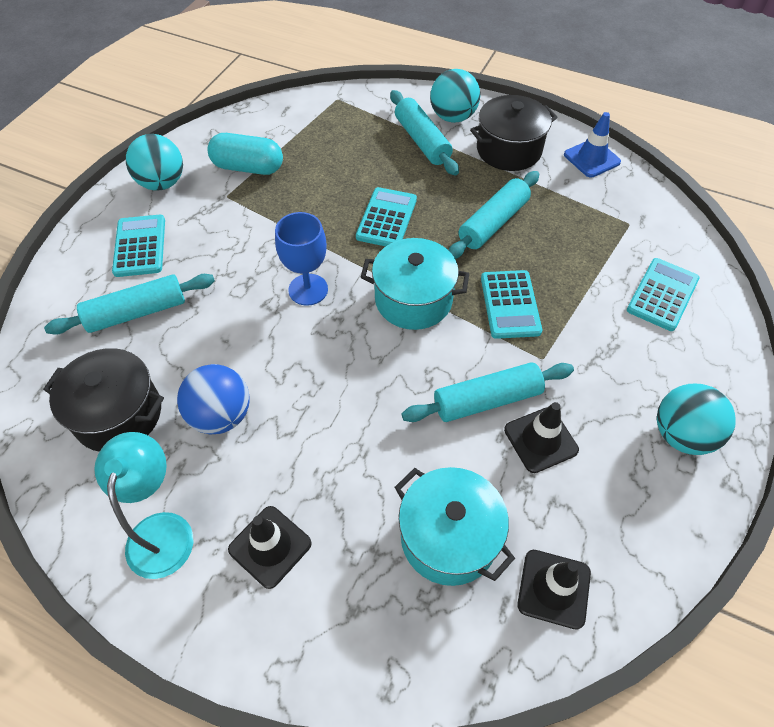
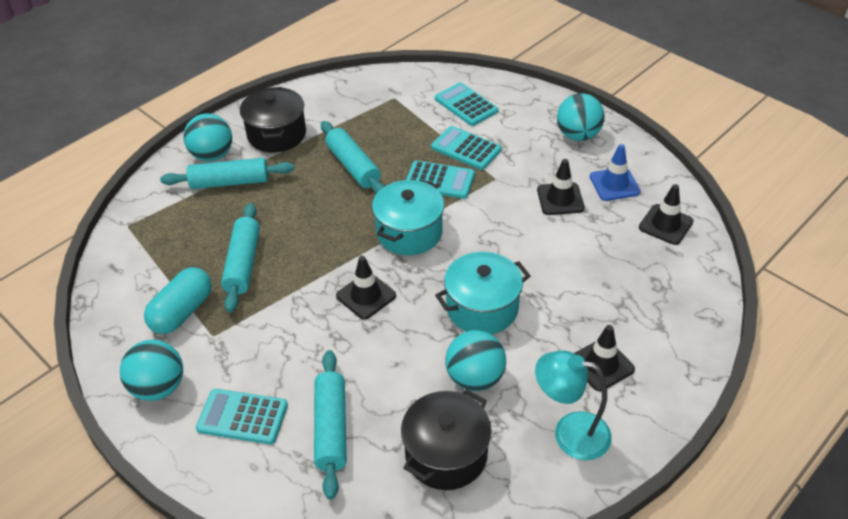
camera: 70 degrees left, 10 degrees down
blue ball [177,364,250,434] -> turquoise ball [445,330,506,391]
blue goblet [275,212,328,306] -> black traffic cone [336,256,396,320]
turquoise calculator [356,187,417,246] -> turquoise calculator moved to [431,126,502,170]
turquoise pot [395,467,515,586] -> turquoise pot moved to [435,252,530,334]
turquoise rolling pin [402,362,574,422] -> turquoise rolling pin moved to [221,203,260,313]
blue traffic cone [564,112,621,178] -> blue traffic cone moved to [590,144,640,201]

